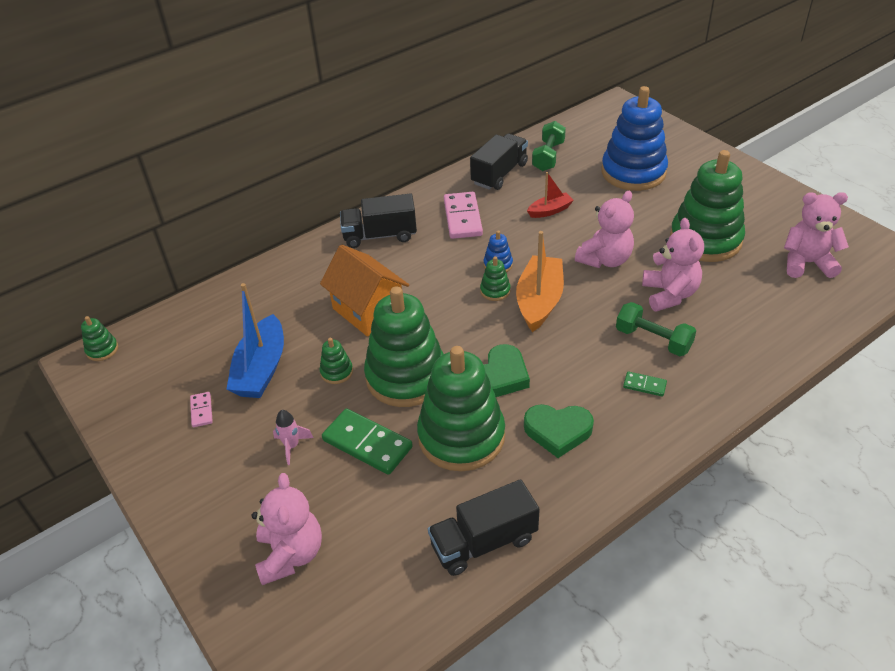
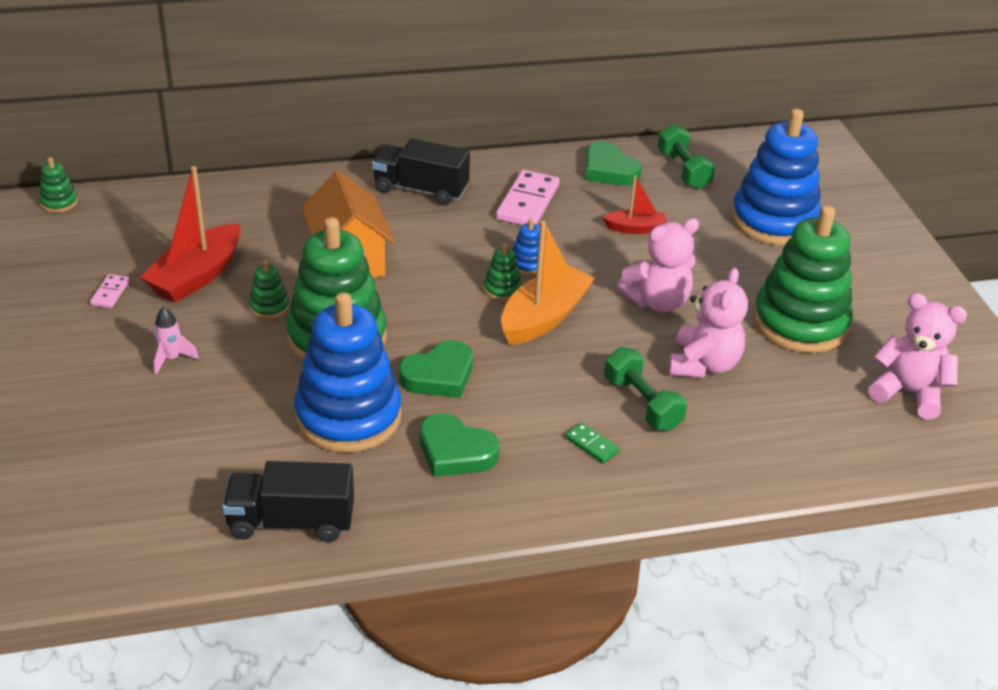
camera: 20 degrees right, 5 degrees down
blue boat [226,283,284,398] -> red boat [140,166,241,303]
pink teddy bear [251,473,322,585] -> none
green domino [322,408,413,475] -> none
green stacking toy [417,346,505,471] -> blue stacking toy [294,292,402,453]
black truck [470,134,528,190] -> green heart [585,142,642,186]
green dumbbell [532,121,566,171] -> green dumbbell turned 60 degrees counterclockwise [658,124,715,189]

